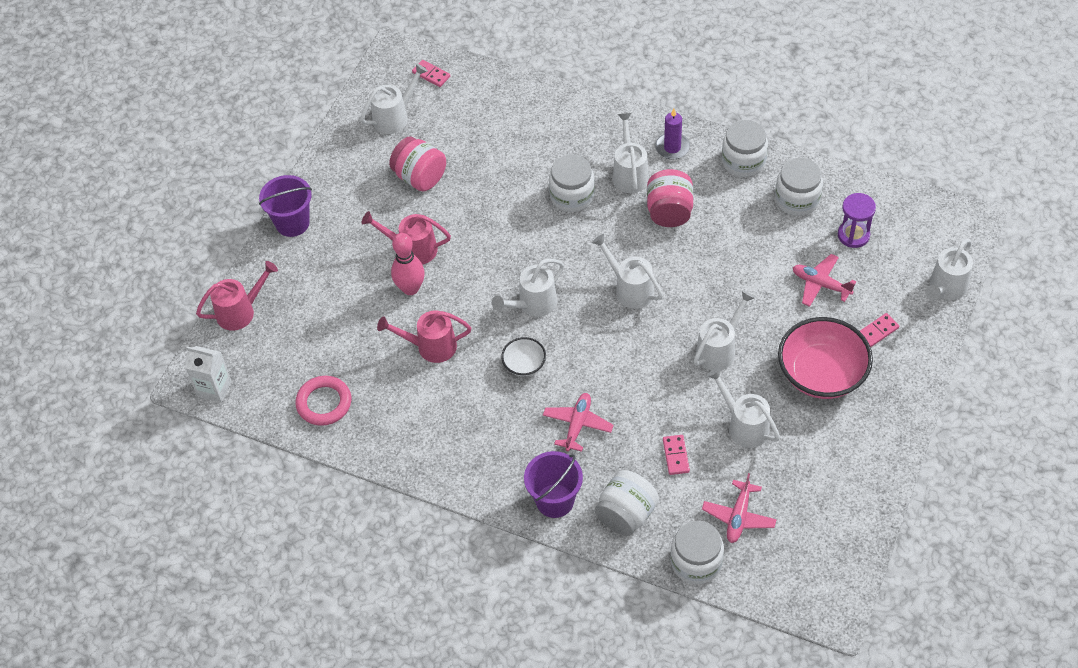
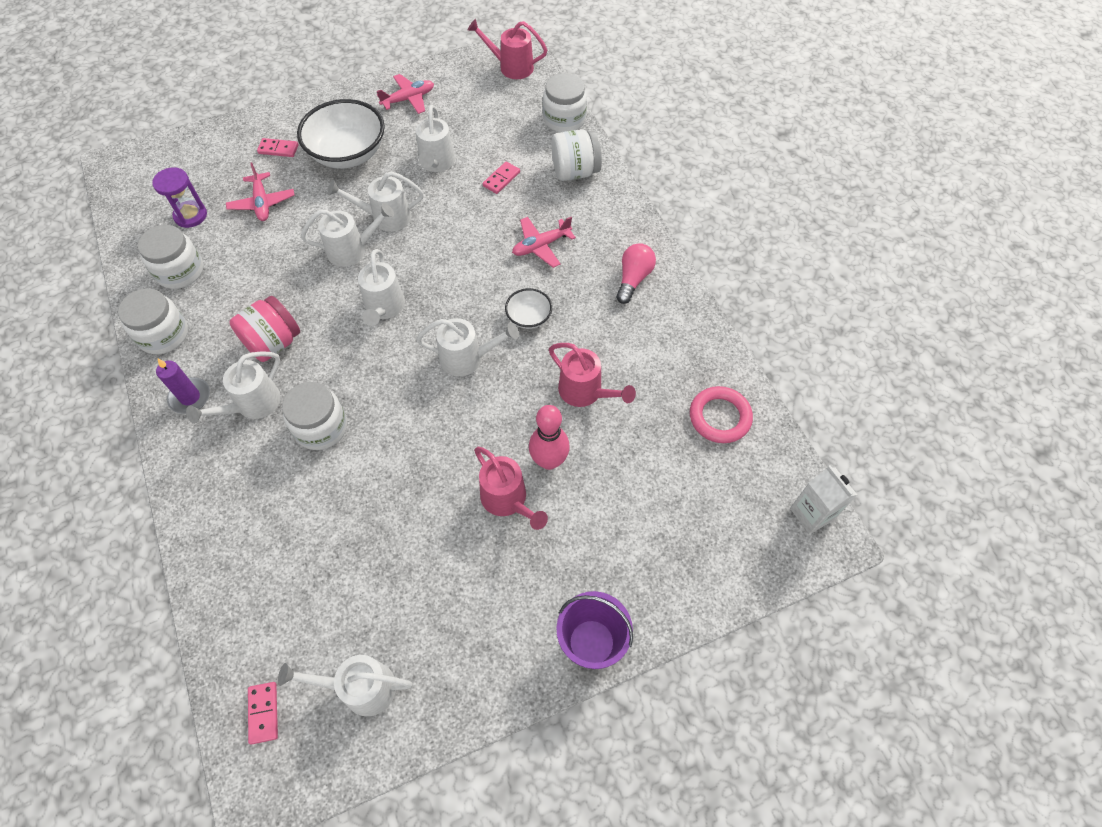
camera: 140 degrees left, 5 degrees up
pink watering can [196,261,278,330] -> pink watering can moved to [467,19,547,79]
pink jar [389,137,446,191] -> none
purple bucket [524,451,583,518] -> none
pink plane [702,473,777,543] -> pink plane moved to [377,74,434,114]
pink bowl [778,317,873,399] -> white bowl [297,99,385,168]
white watering can [925,239,973,300] -> white watering can moved to [301,203,394,267]
none -> pink light bulb [616,243,656,304]

